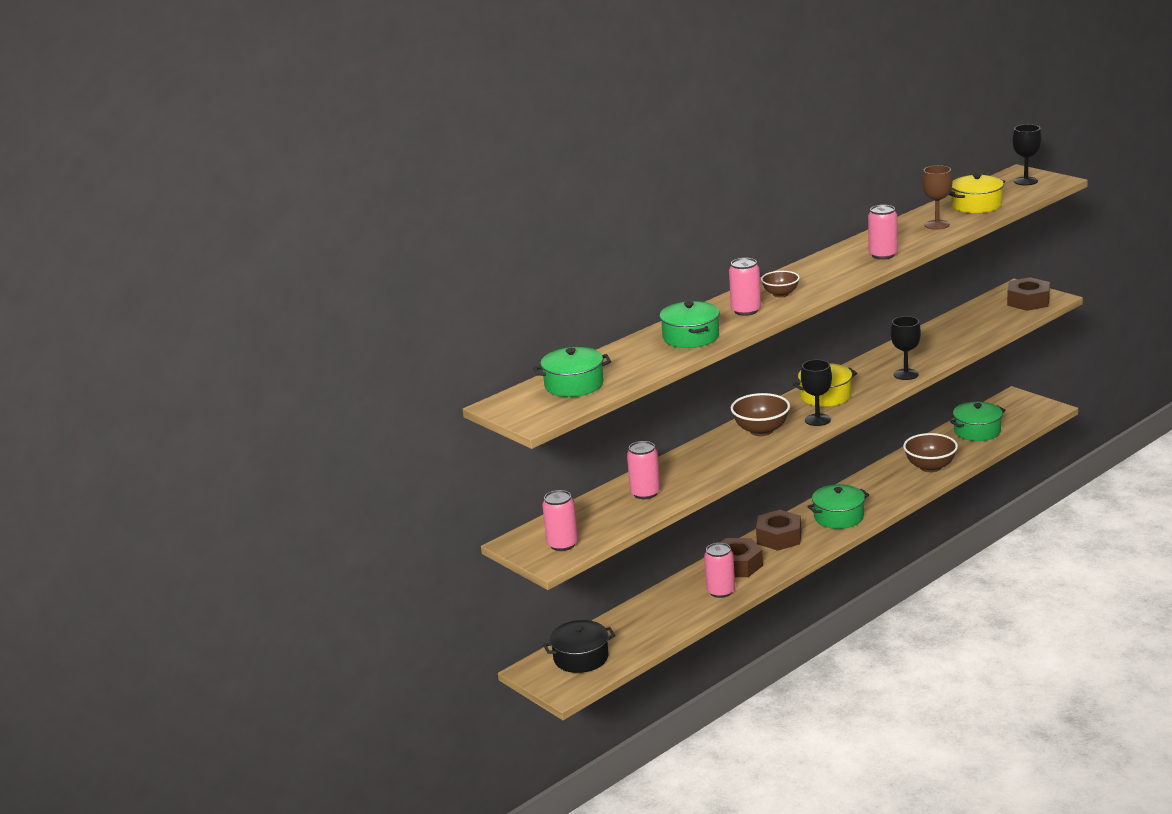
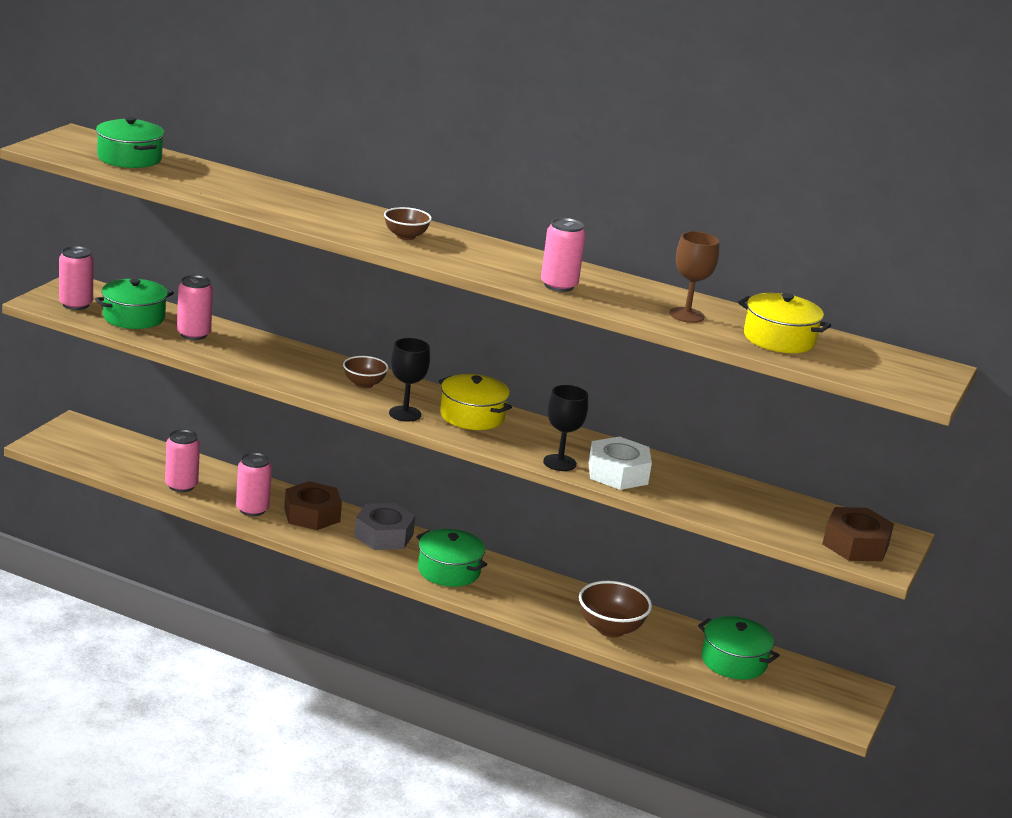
camera: 60 degrees right, 0 degrees up
black pot [543,620,615,673] -> none
green pot [660,301,720,348] -> green pot moved to [95,279,174,329]
pink can [729,258,761,316] -> pink can moved to [165,429,200,492]
brown bowl [731,393,790,436] -> brown bowl [343,356,389,388], size x0.63
brown nut [756,510,802,551] -> grey nut [354,503,415,550]
black goblet [1012,124,1042,185] -> none
none -> white nut [589,436,652,490]

